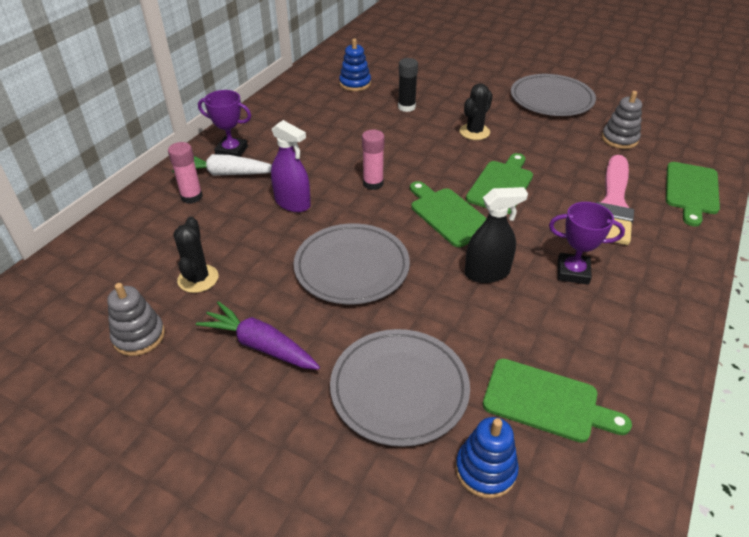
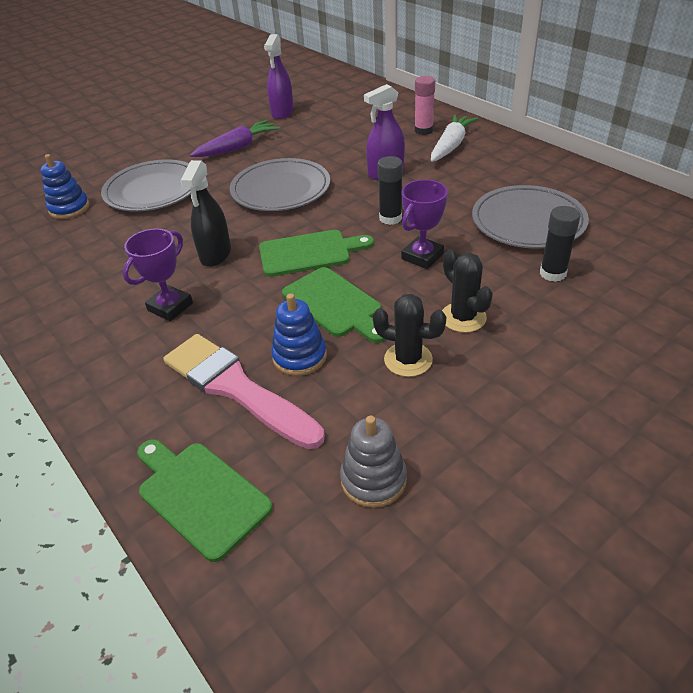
camera: 115 degrees right, 0 degrees up
grey stacking toy [107,283,165,356] -> purple spray bottle [264,34,294,119]
black cactus [173,217,218,293] -> black cactus moved to [373,294,446,377]
purple trophy [198,90,251,157] -> purple trophy moved to [401,179,448,269]
blue stacking toy [339,39,371,91] -> blue stacking toy moved to [271,294,327,376]
pink glue stick [362,129,385,190] -> black glue stick [377,156,403,225]
green cutting board [483,359,632,443] -> none
grey plate [511,74,596,116] -> grey plate moved to [472,185,589,249]

